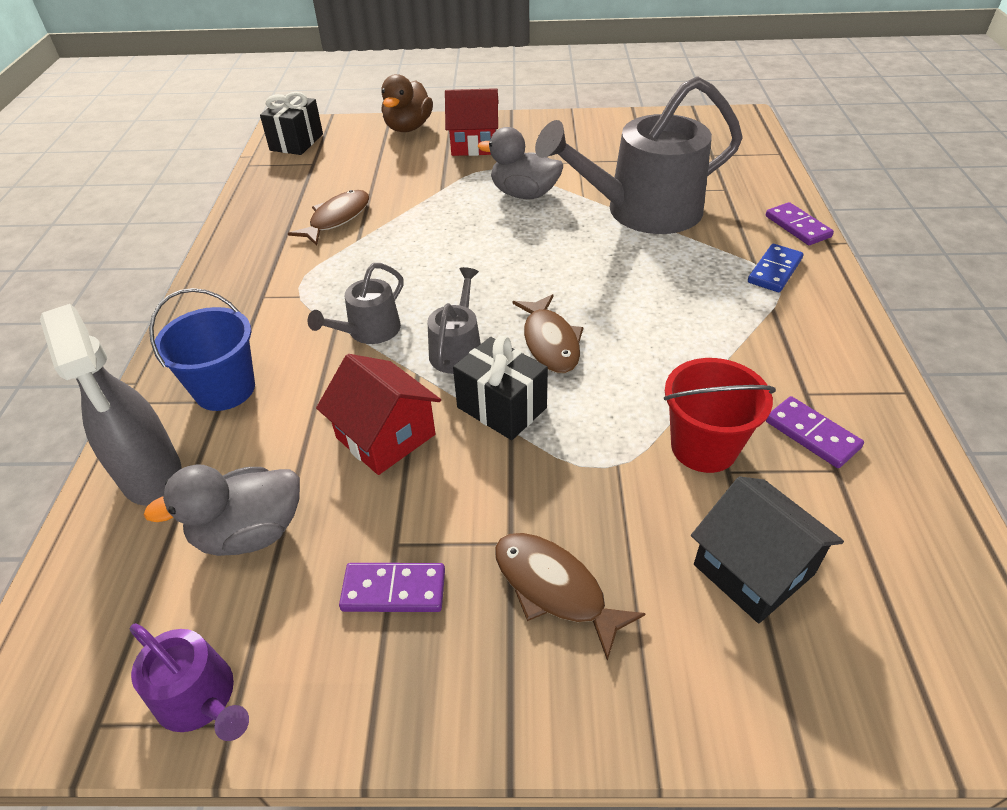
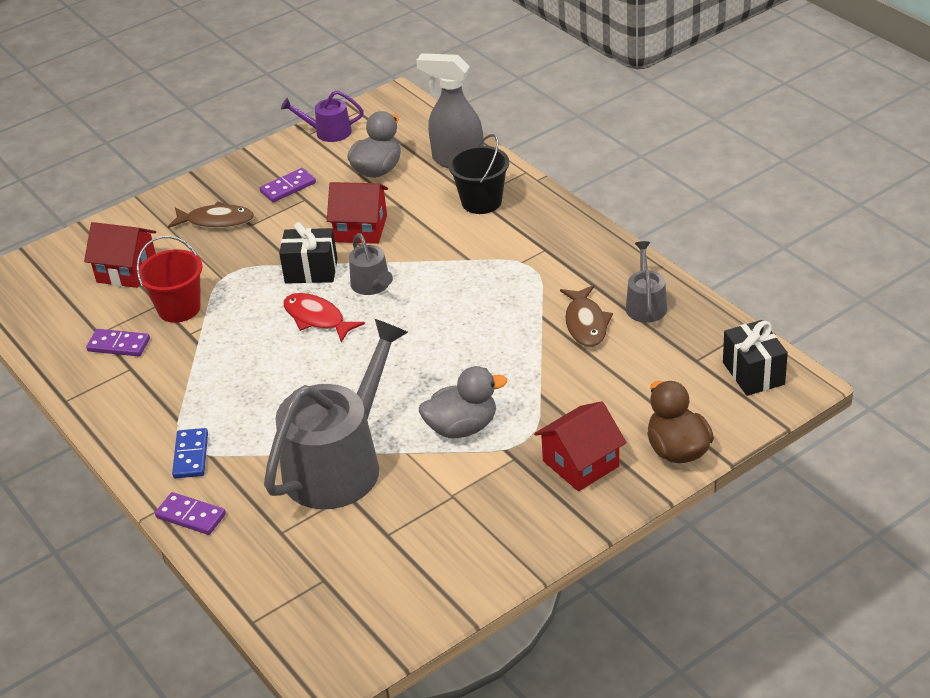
camera: 145 degrees right, 5 degrees down
blue bucket [149,288,255,411] -> black bucket [448,134,509,214]
grey watering can [308,263,404,344] -> grey watering can moved to [626,241,667,323]
brown fish [512,294,584,373] -> red fish [283,293,365,343]
black house [691,476,844,623] -> red house [84,222,156,288]

